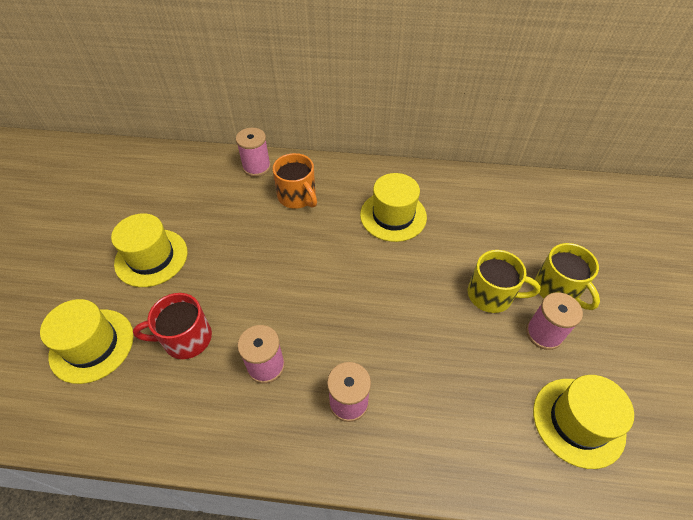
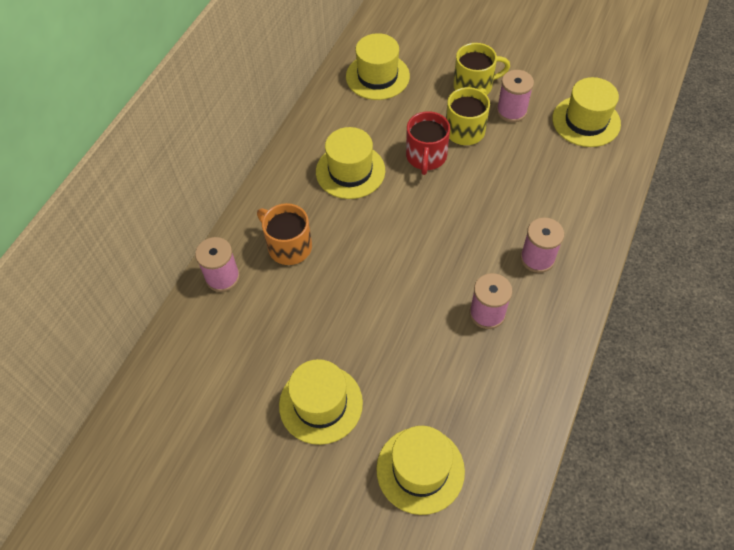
camera: 70 degrees left, 5 degrees up
red mug [133,293,212,359] -> red mug moved to [406,111,450,175]
orange mug [273,153,317,209] -> orange mug turned 120 degrees counterclockwise [257,203,312,265]
none -> yellow hat [346,33,410,100]

